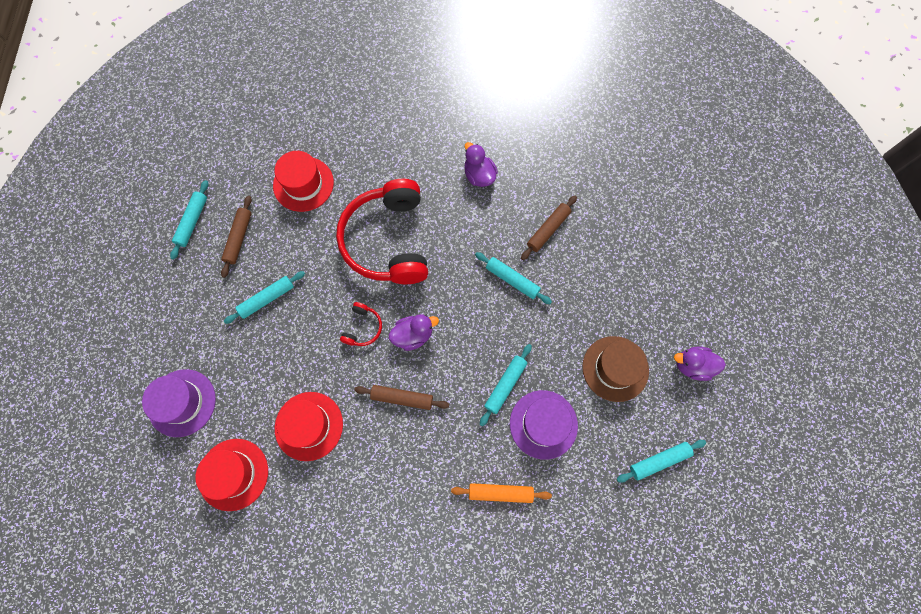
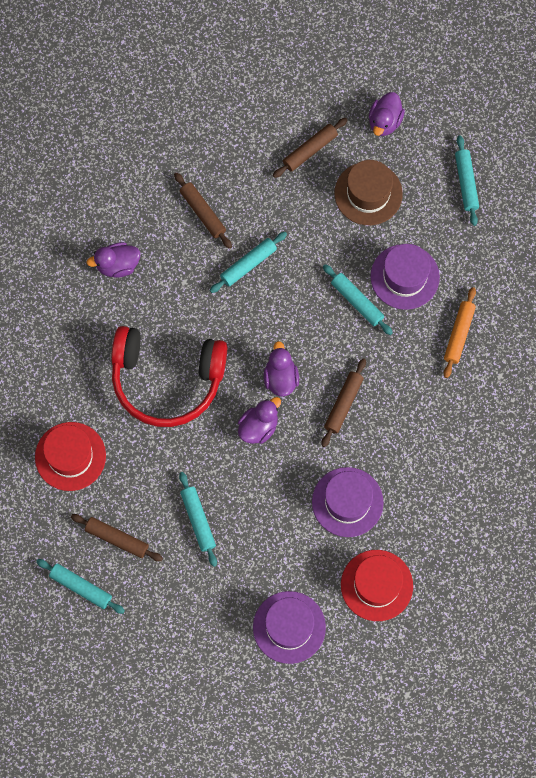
camera: 75 degrees left, 0 degrees up
red hat [275,392,343,461] -> purple hat [312,467,384,537]
red headphones [340,302,382,346] -> purple duck [238,397,281,444]
none -> brown rolling pin [273,118,348,178]

